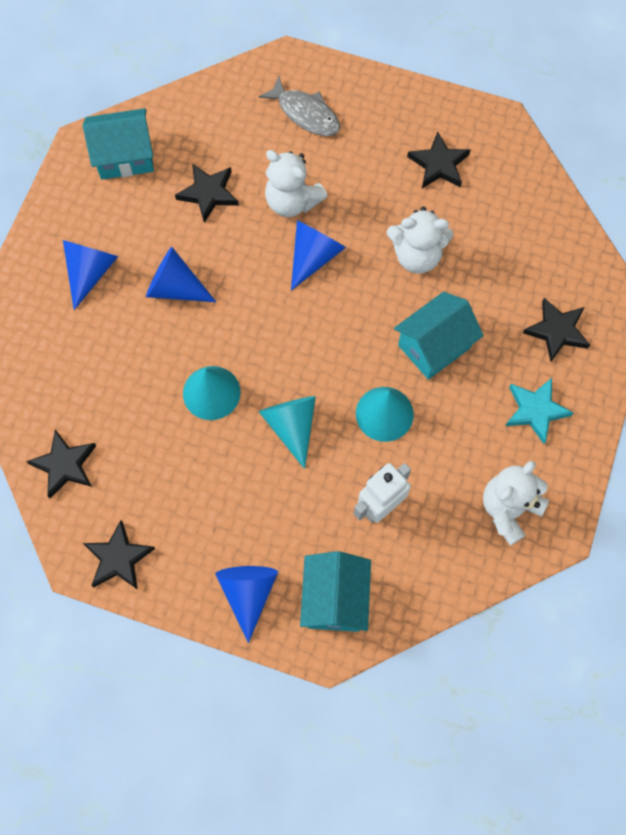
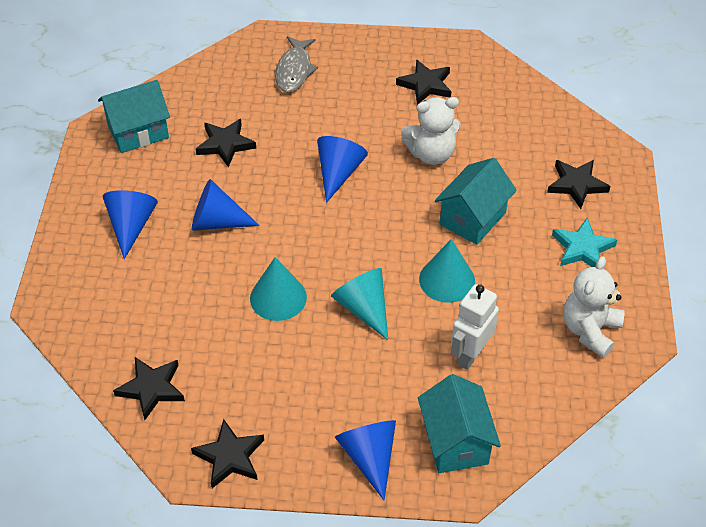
camera: 15 degrees left, 20 degrees down
grey fish [258,75,340,136] -> grey fish turned 75 degrees clockwise [275,36,318,92]
white teddy bear [265,150,327,217] -> none

